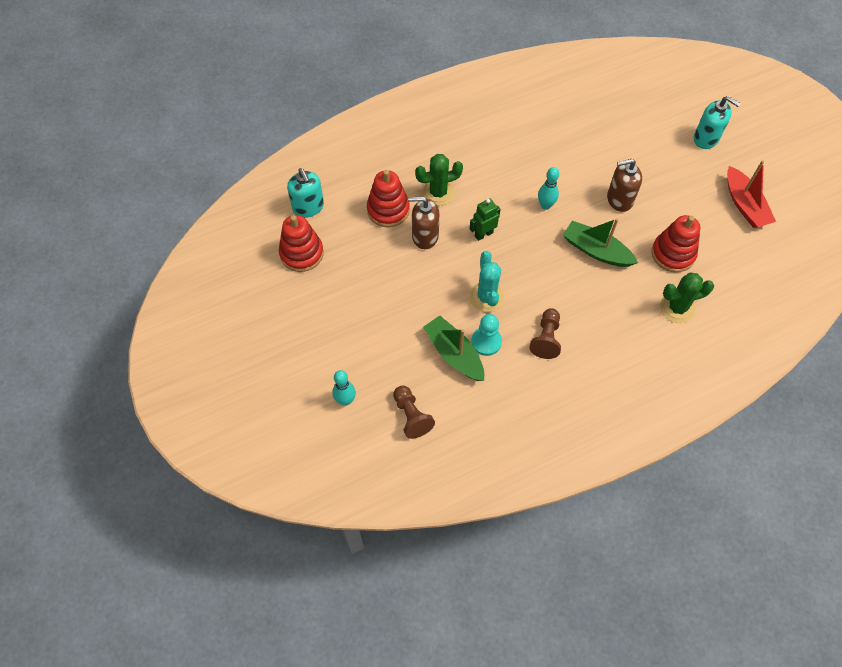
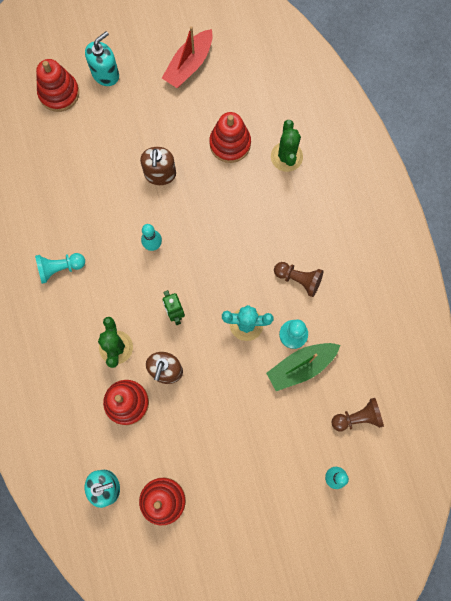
camera: 80 degrees left, 15 degrees up
green boat [563,218,638,267] -> none
red boat [727,160,776,228] -> red boat turned 135 degrees clockwise [162,26,213,88]
none -> turquoise pawn [35,253,85,284]
none -> red stacking toy [36,59,79,112]

